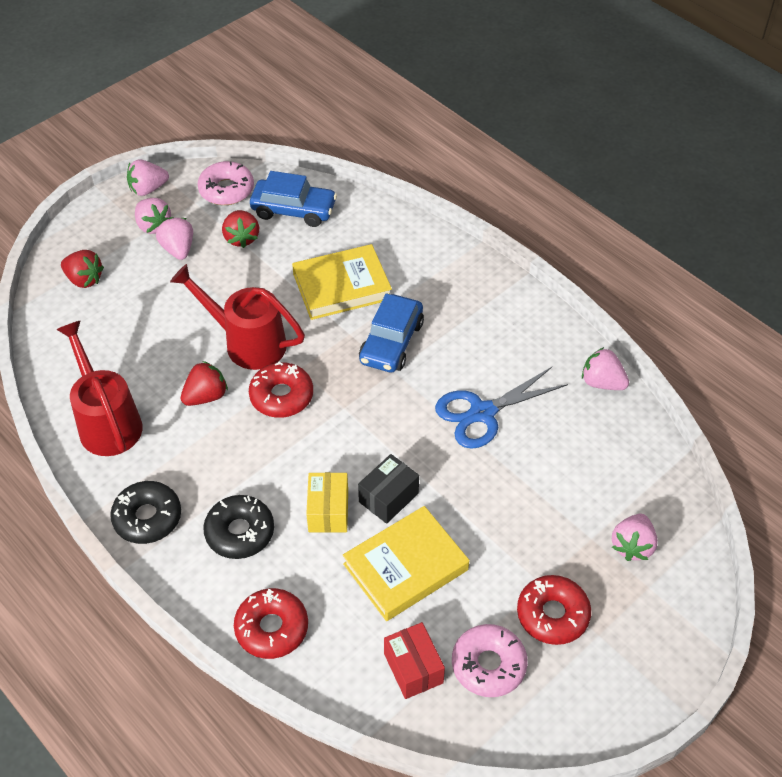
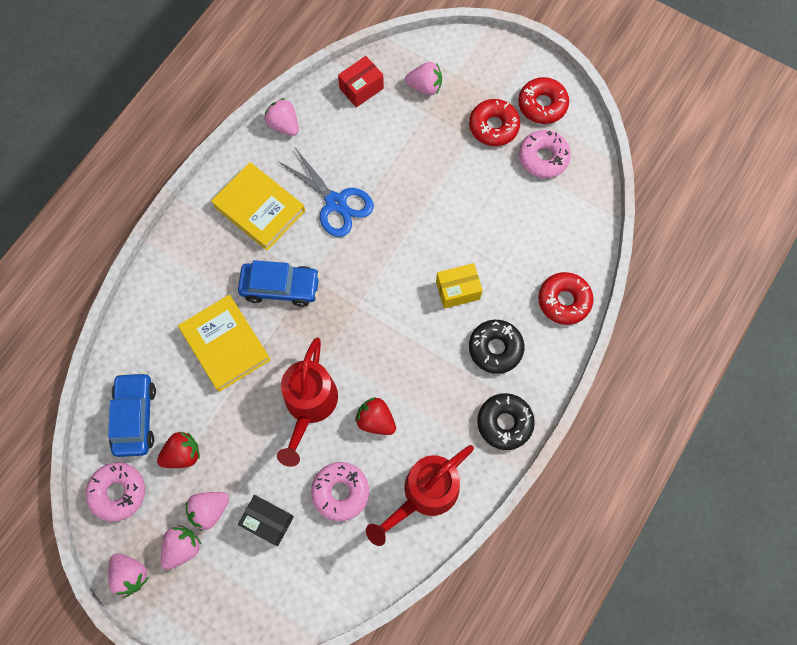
camera: 105 degrees left, 20 degrees up
red strawberry [61,250,104,288] -> none
red donut [249,362,313,418] -> red donut moved to [518,77,569,124]
yellow book [343,506,469,621] -> yellow book moved to [211,162,305,251]
black box [358,454,419,524] -> black box moved to [238,495,294,546]
red box [384,622,445,699] -> red box moved to [338,56,384,107]
pink strawberry [582,347,629,390] -> pink strawberry turned 120 degrees clockwise [264,98,299,136]
none -> pink donut [311,462,369,521]

